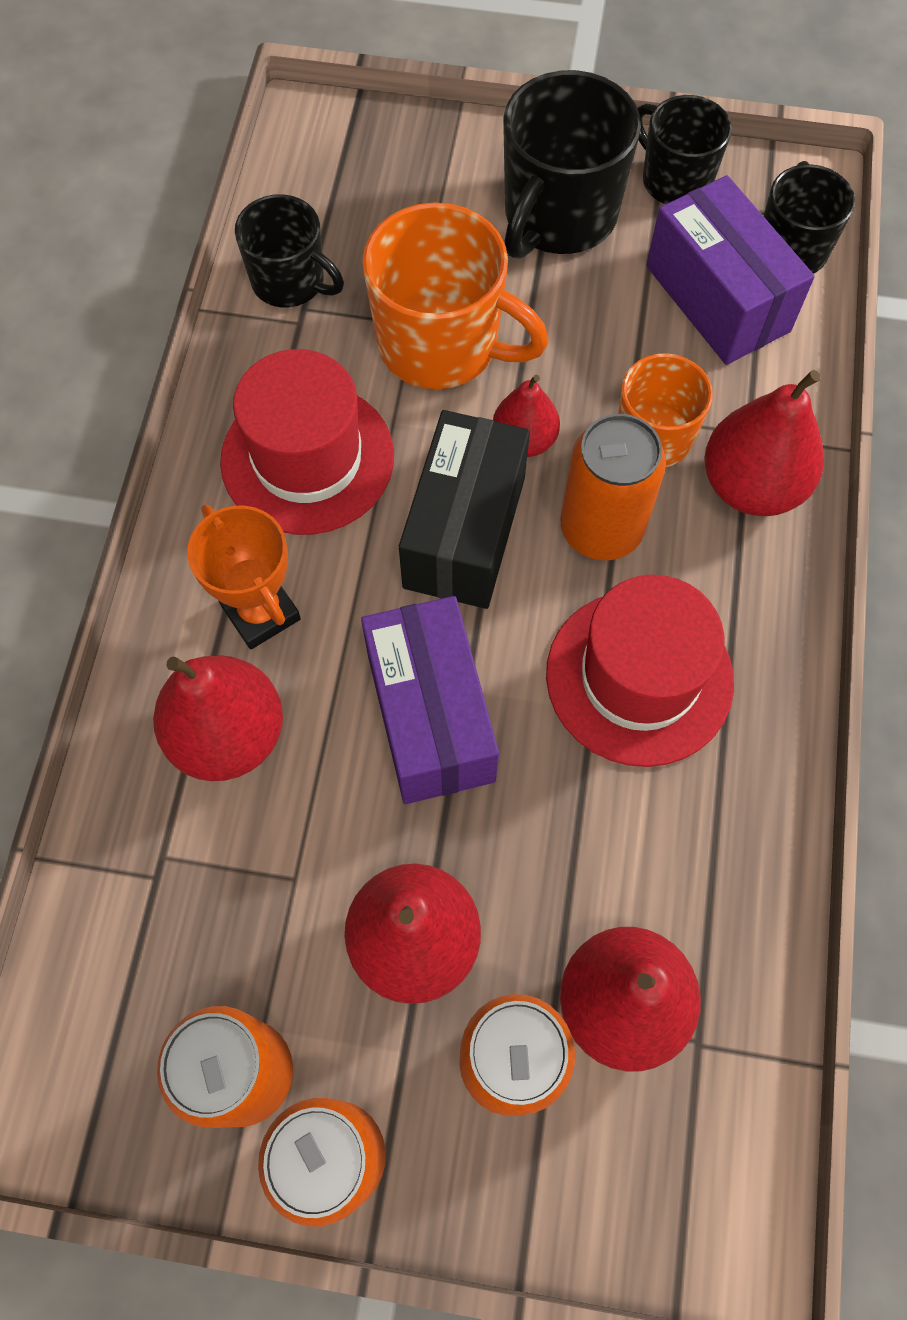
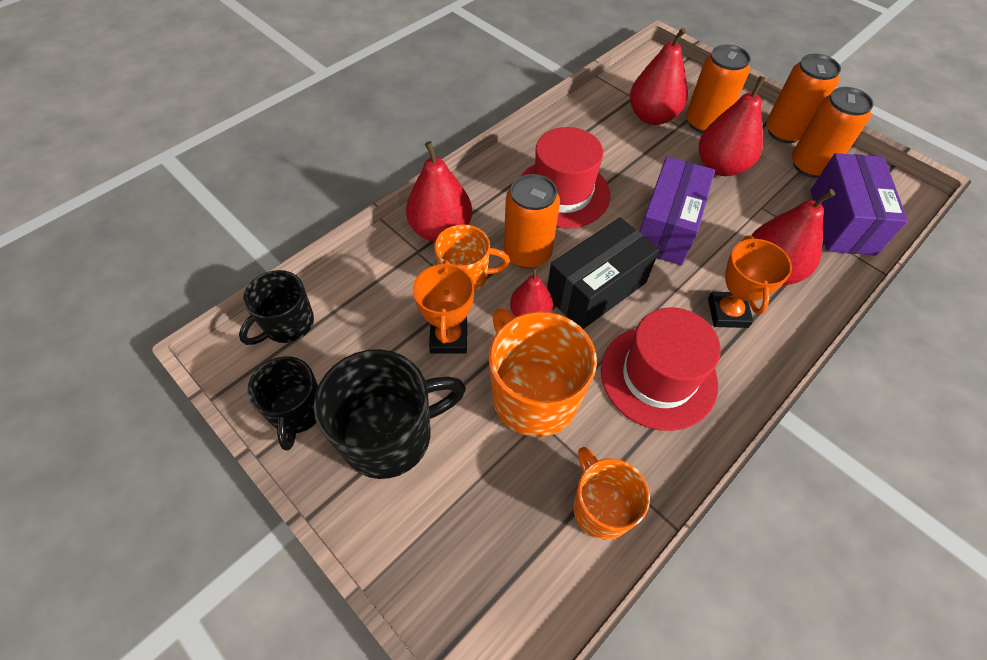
camera: 145 degrees left, 10 degrees down
black mug [235,194,344,308] -> orange mug [573,447,650,540]
purple box [646,175,815,365] -> purple box moved to [811,153,908,256]
none -> orange trophy [413,260,474,354]

